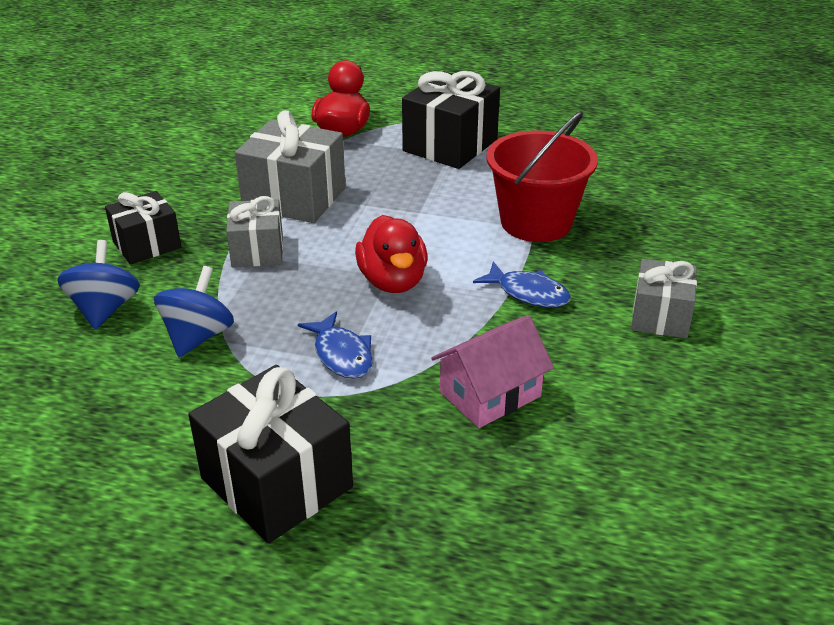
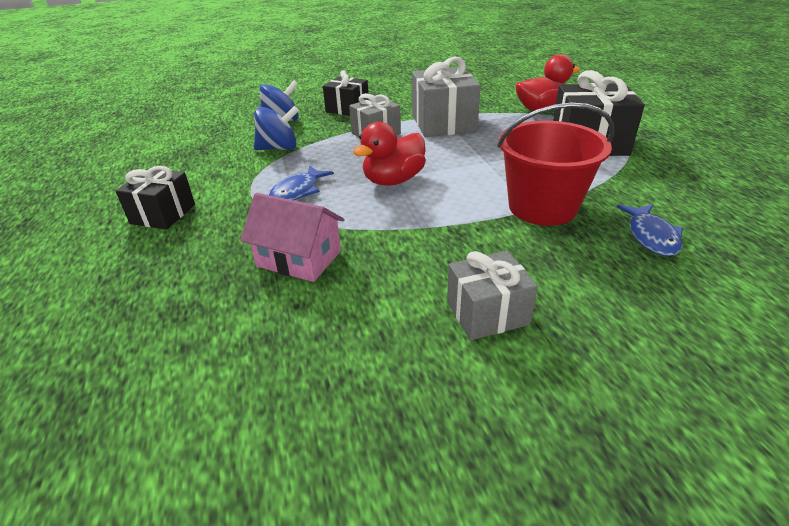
camera: 60 degrees right, 0 degrees up
black gift [188,365,353,543] -> black gift [116,166,195,229], size x0.63
blue fish [473,261,571,308] -> blue fish moved to [617,204,683,256]

